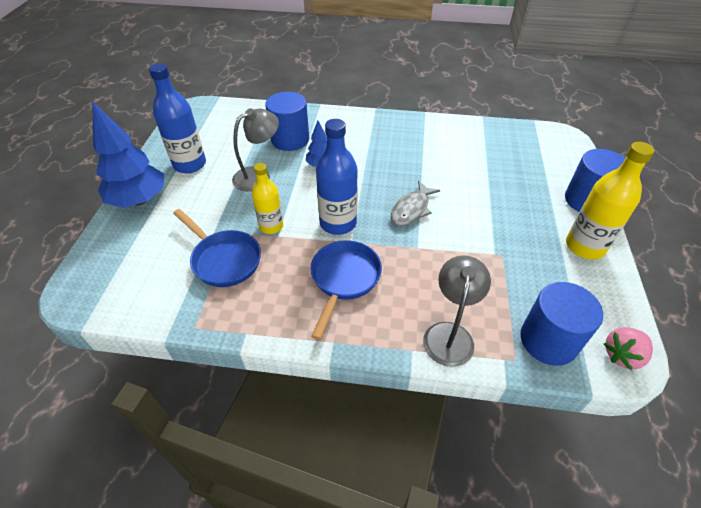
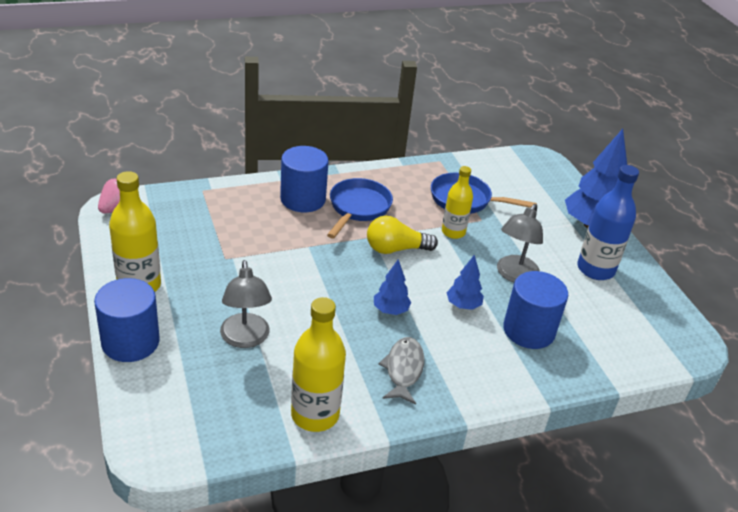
camera: 150 degrees right, 10 degrees down
blue pan [310,240,382,340] -> blue pan turned 150 degrees counterclockwise [327,178,393,239]
blue bottle [316,119,358,235] -> yellow light bulb [367,216,438,254]
grey fish [391,181,440,226] -> grey fish moved to [378,337,424,405]
grey lamp [423,255,491,367] -> grey lamp moved to [220,260,272,348]
blue cylinder [520,282,603,366] -> blue cylinder moved to [280,146,329,212]
none -> yellow bottle [291,297,346,432]
none -> blue tree [374,259,411,315]

